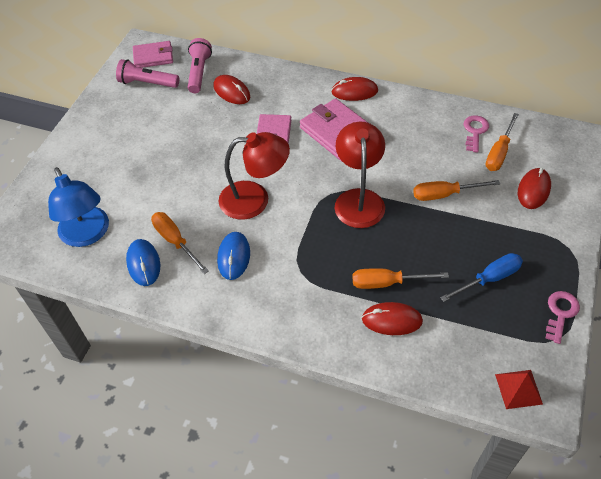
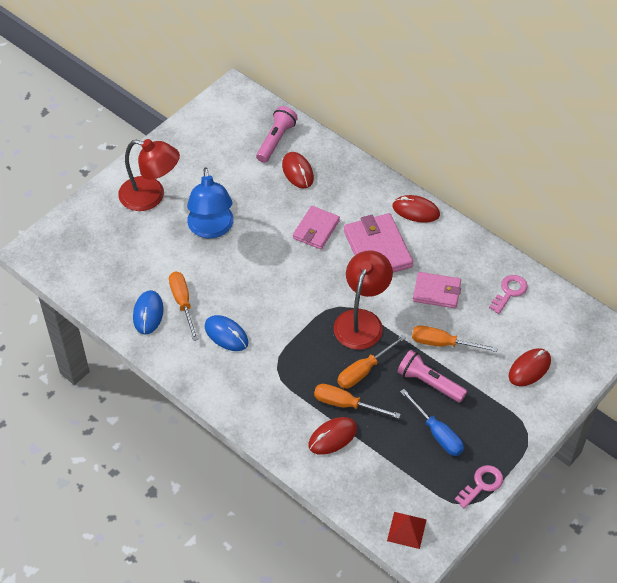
camera: 20 degrees right, 0 degrees up
blue lamp [48,167,109,247] -> blue lamp moved to [187,167,234,238]
pink flashlight [116,59,179,88] -> pink flashlight moved to [397,350,467,403]
pink wallet [133,41,173,68] -> pink wallet moved to [413,272,461,308]
blue mouse [217,232,250,280] -> blue mouse turned 75 degrees counterclockwise [205,315,248,351]
red lamp [219,132,290,220] -> red lamp moved to [118,139,180,211]
red mouse [362,302,423,335] -> red mouse turned 60 degrees counterclockwise [308,417,357,455]
blue screwdriver [440,253,523,302] -> blue screwdriver turned 60 degrees clockwise [400,389,464,456]
orange screwdriver [485,113,519,171] -> orange screwdriver moved to [337,335,406,388]

